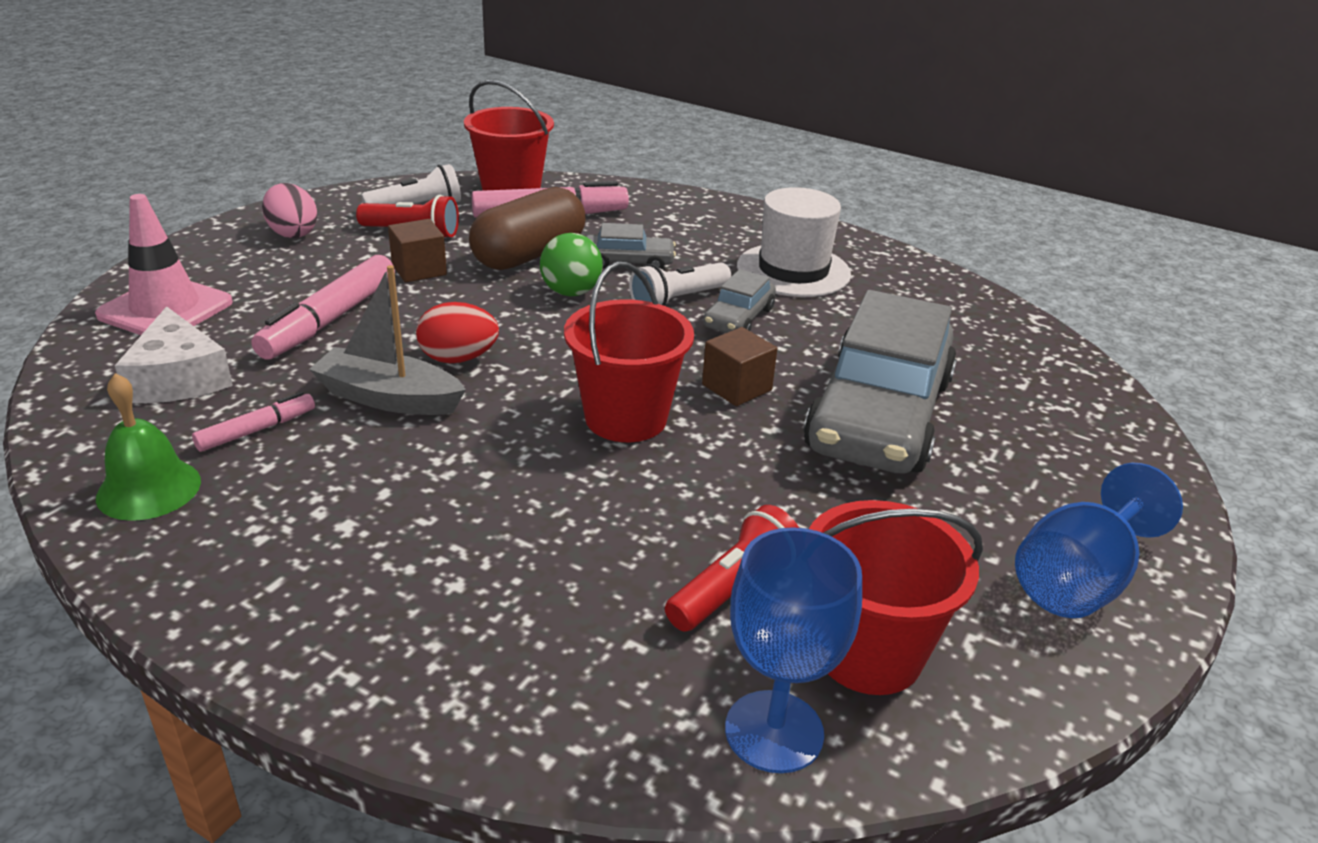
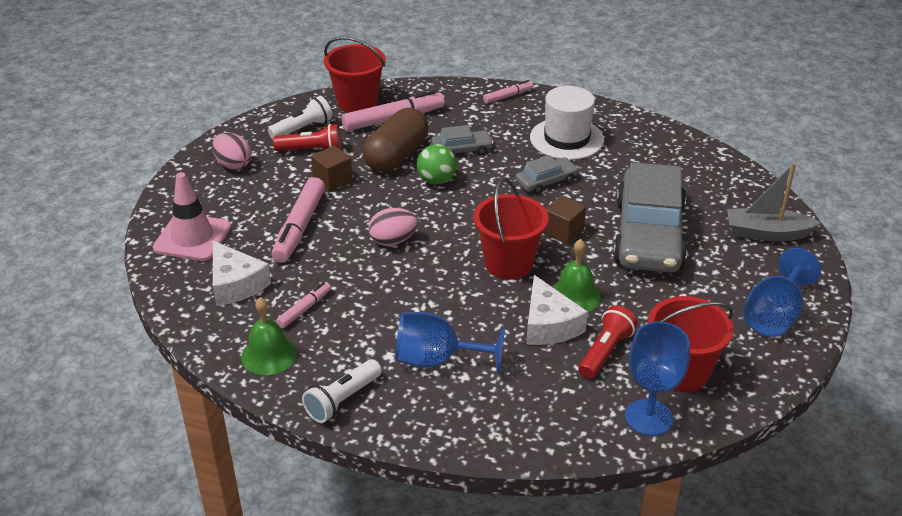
camera: 10 degrees left, 5 degrees up
grey boat [309,265,466,415] -> grey boat moved to [727,163,821,241]
red egg [416,302,499,363] -> pink egg [368,208,418,246]
white flashlight [629,262,731,306] -> white flashlight moved to [302,359,382,423]
grey car [703,269,776,333] -> grey car turned 135 degrees counterclockwise [515,155,579,194]
none -> blue goblet [396,312,505,373]
none -> pink marker [483,80,533,104]
none -> white cheese [526,275,588,345]
none -> green bell [553,239,601,312]

